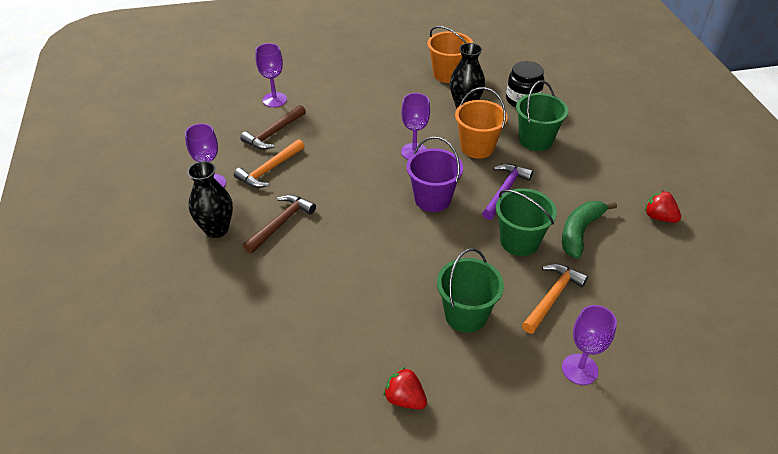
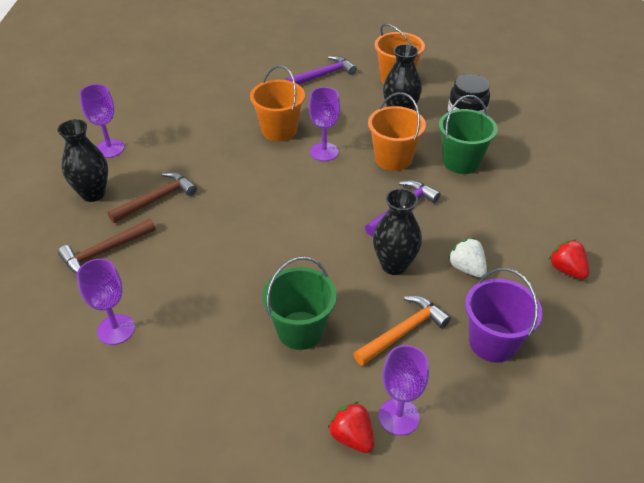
camera: 15 degrees right, 0 degrees up
orange hammer [234,139,305,188] -> none
brown hammer [240,105,306,150] -> brown hammer moved to [58,218,156,273]
purple goblet [255,43,287,107] -> purple goblet moved to [77,259,135,345]
red strawberry [384,367,427,409] -> red strawberry moved to [328,401,374,453]
purple bucket [406,137,463,212] -> purple bucket moved to [465,268,542,363]
green bucket [496,188,557,256] -> black vase [373,188,422,275]
green banana [562,201,617,259] -> white strawberry [448,238,487,277]
none -> orange bucket [250,65,305,141]
none -> purple hammer [286,56,357,85]

